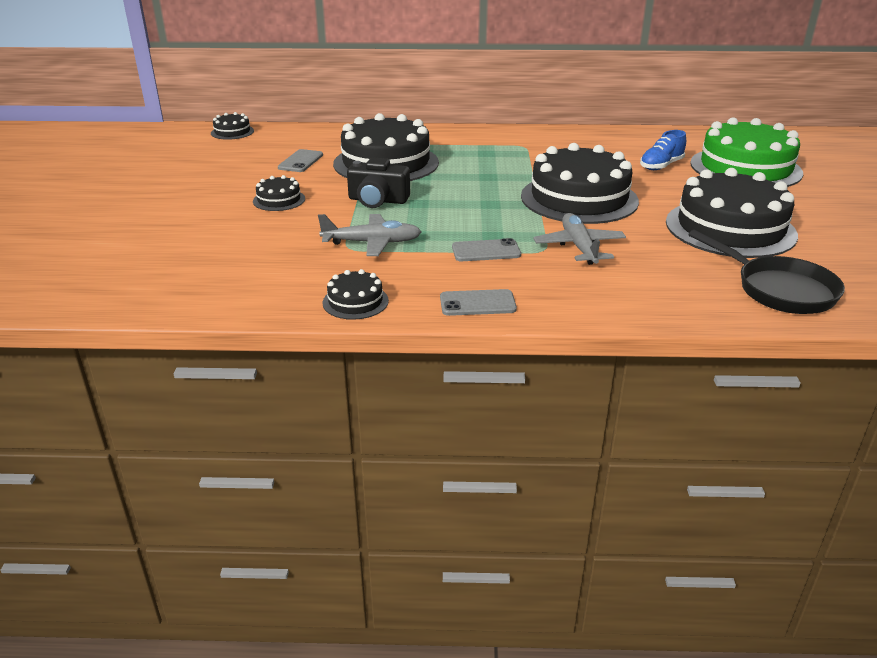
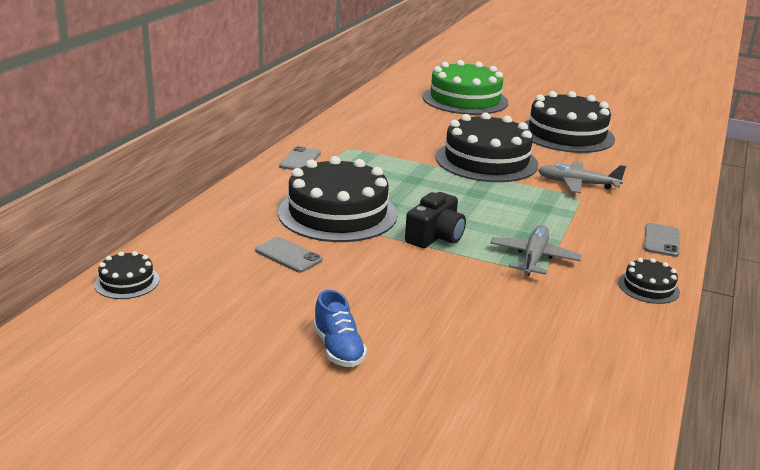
camera: 70 degrees left, 5 degrees down
black cake [253,175,305,211] -> none
grey phone [452,238,521,261] -> grey phone moved to [279,146,321,170]
blue shoe [640,130,686,170] -> blue shoe moved to [313,290,367,367]
black pan [688,230,845,314] -> none

